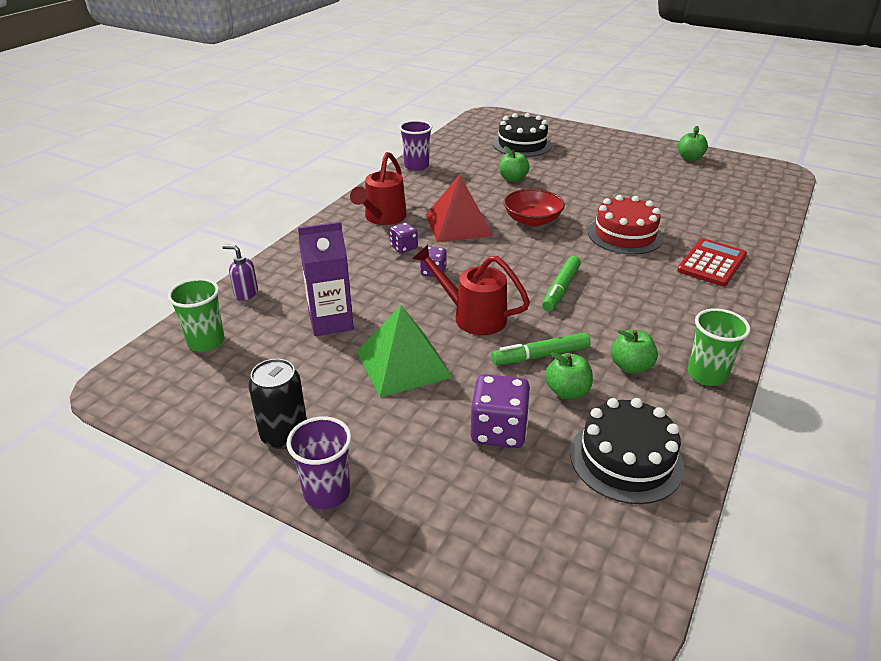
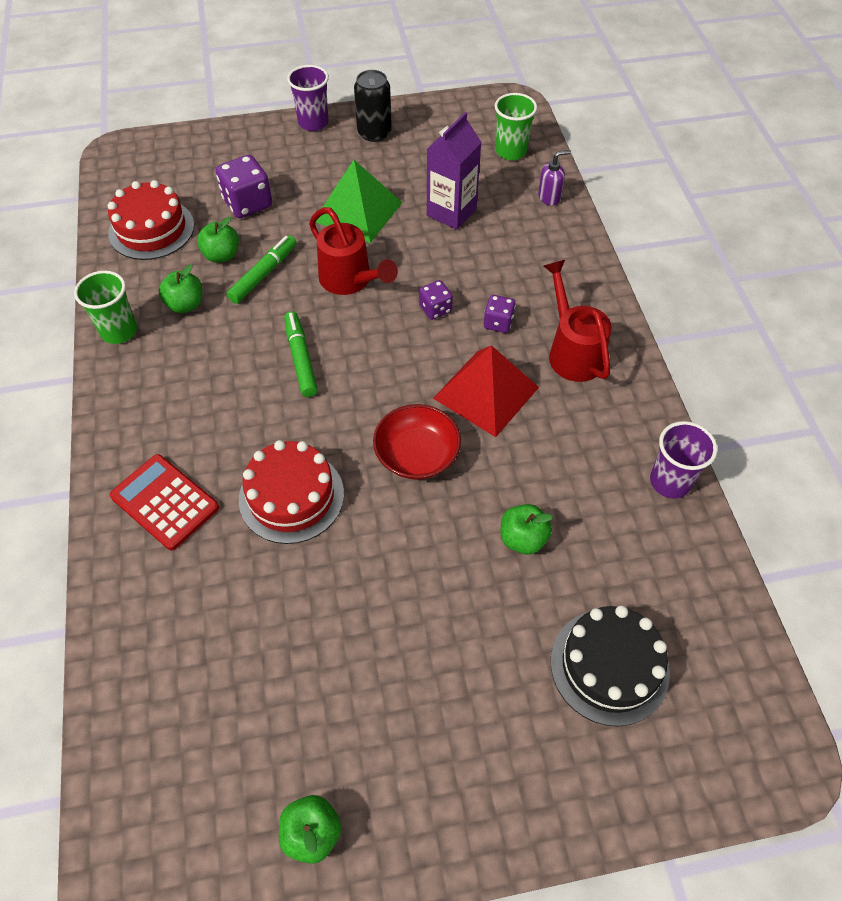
camera: 140 degrees right, 20 degrees up
red watering can [412,245,530,335] -> red watering can turned 60 degrees clockwise [309,207,398,295]
black cake [570,398,684,504] -> red cake [108,180,194,260]
red calculator [677,238,747,286] -> red calculator turned 135 degrees clockwise [110,454,219,550]

